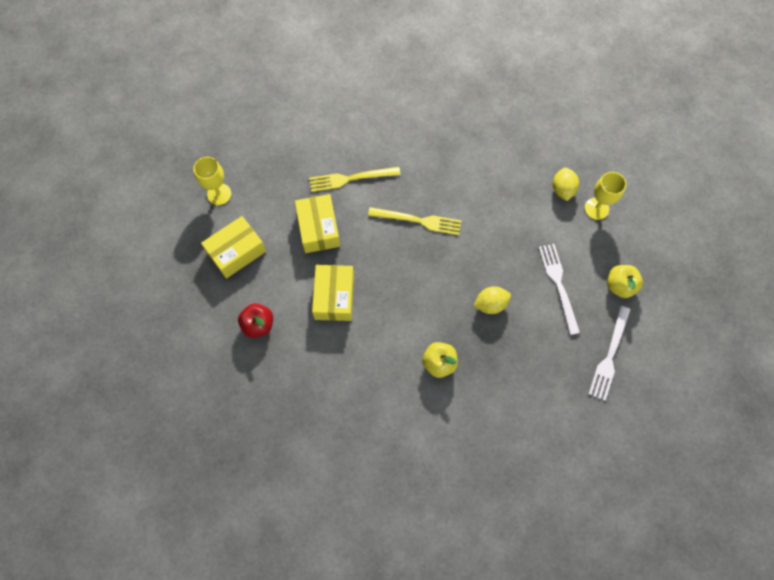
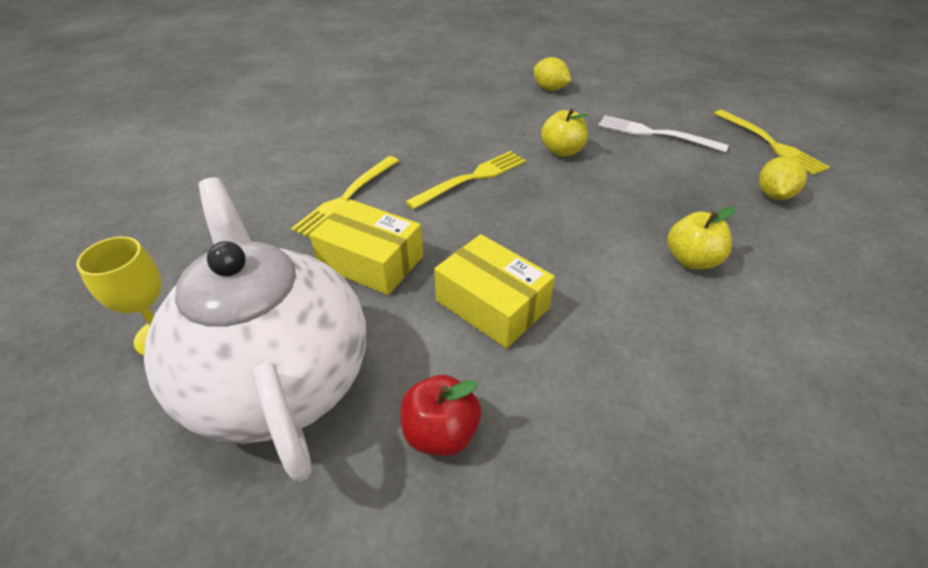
camera: 50 degrees left, 25 degrees down
yellow box [201,216,266,279] -> white teapot [144,177,366,482]
yellow lemon [474,286,511,314] -> yellow lemon moved to [759,156,807,200]
yellow goblet [585,172,626,220] -> none
white fork [589,306,630,401] -> yellow fork [714,110,830,175]
yellow apple [607,265,643,298] -> yellow apple moved to [541,109,588,157]

